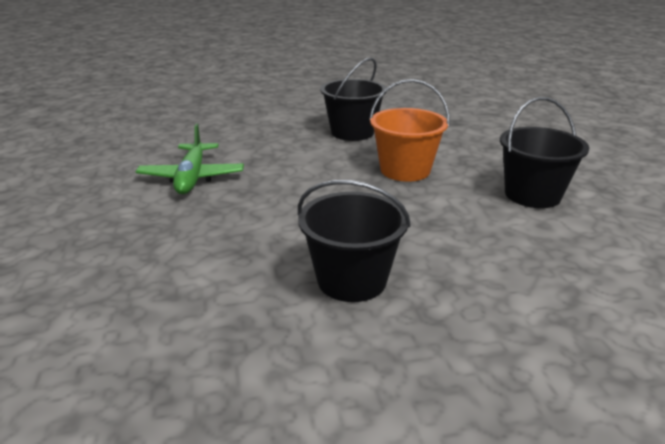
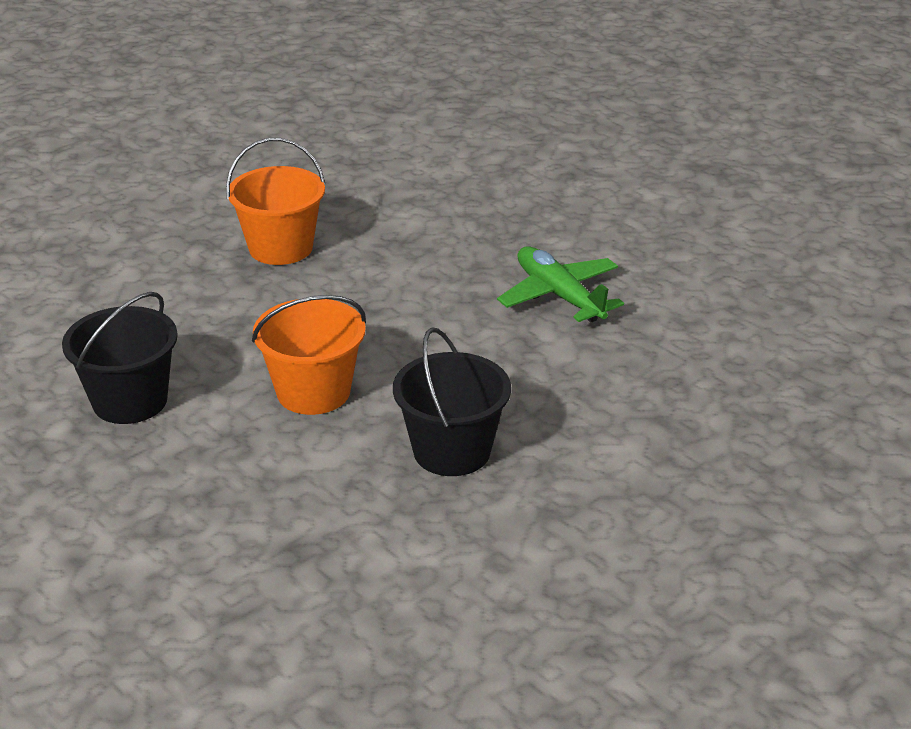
camera: 150 degrees right, 5 degrees up
black bucket [298,180,411,302] -> orange bucket [226,138,325,265]

